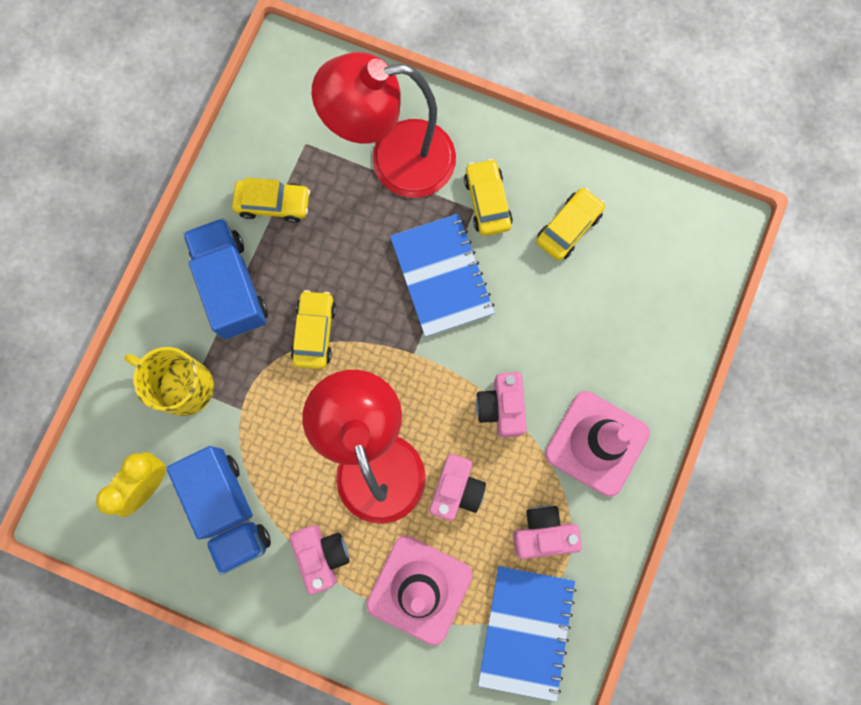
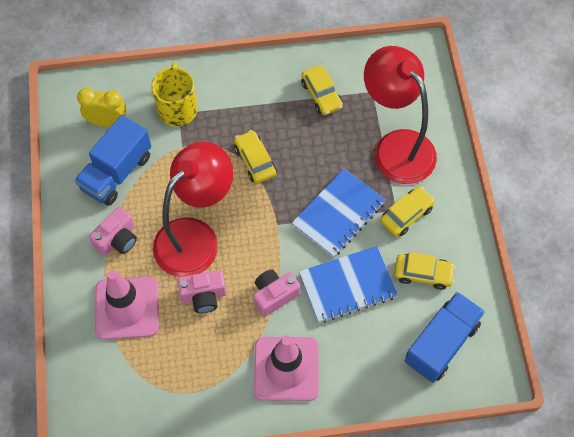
camera: 60 degrees right, 15 degrees down
blue truck [183,218,268,339] -> blue truck moved to [405,292,485,383]
yellow car [291,290,336,369] -> yellow car turned 90 degrees counterclockwise [234,130,276,183]
blue notebook [478,566,577,702] -> blue notebook moved to [299,246,398,323]
pink camera [513,506,582,559] -> none

